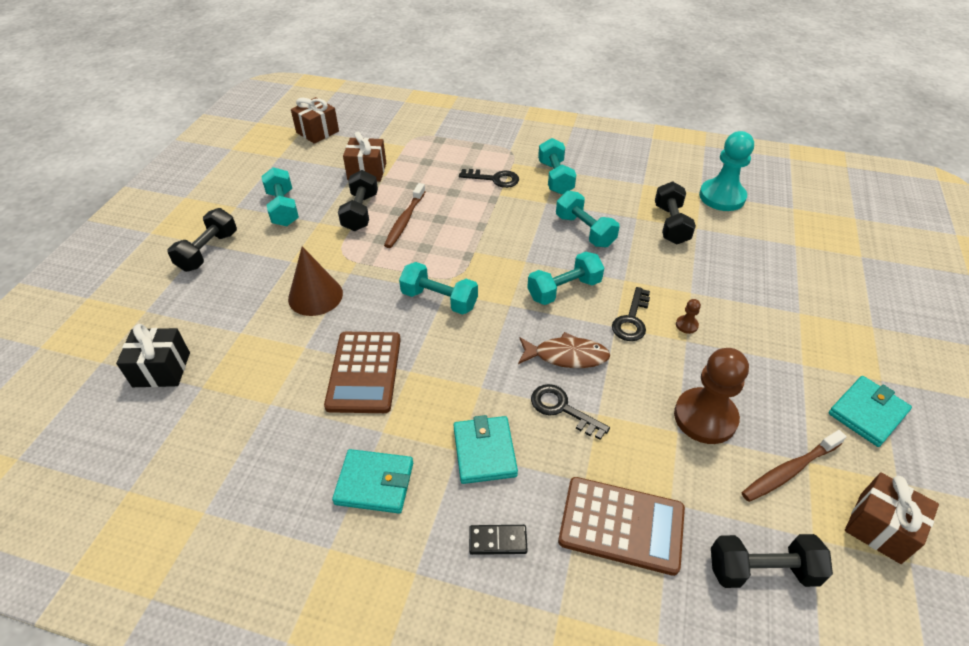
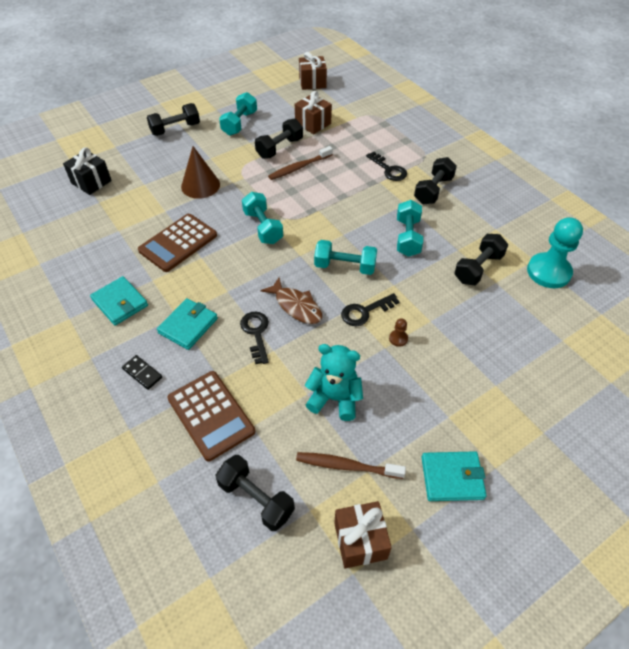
camera: 40 degrees right, 5 degrees up
turquoise dumbbell [538,138,576,195] -> black dumbbell [414,157,457,204]
brown pawn [674,348,749,444] -> turquoise teddy bear [305,344,363,421]

